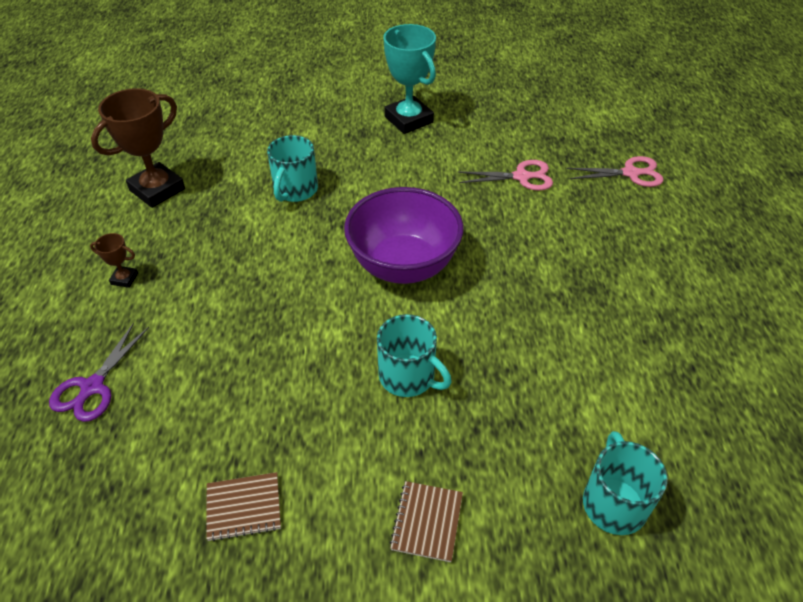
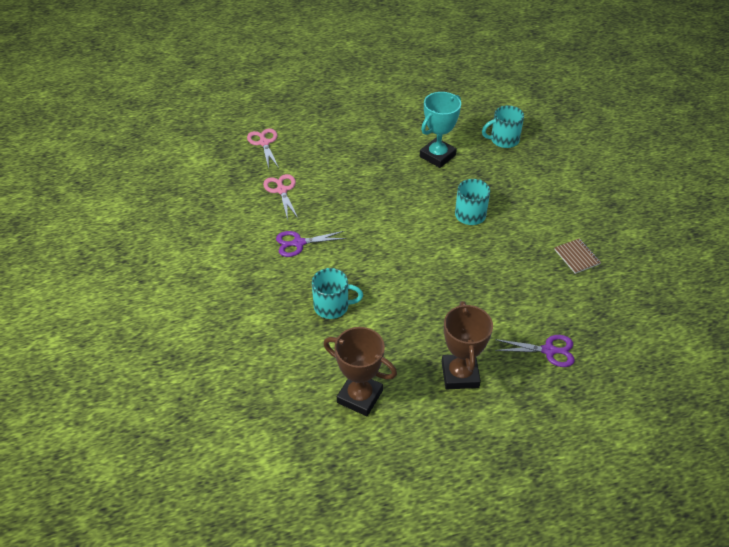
camera: 105 degrees left, 0 degrees up
brown trophy [90,233,138,288] -> brown trophy [442,301,493,389], size x2.21
purple bowl [344,187,464,284] -> none
turquoise trophy [384,24,436,134] -> turquoise trophy moved to [420,92,461,168]
brown notebook [389,481,463,562] -> none
none -> purple scissors [276,231,347,257]

